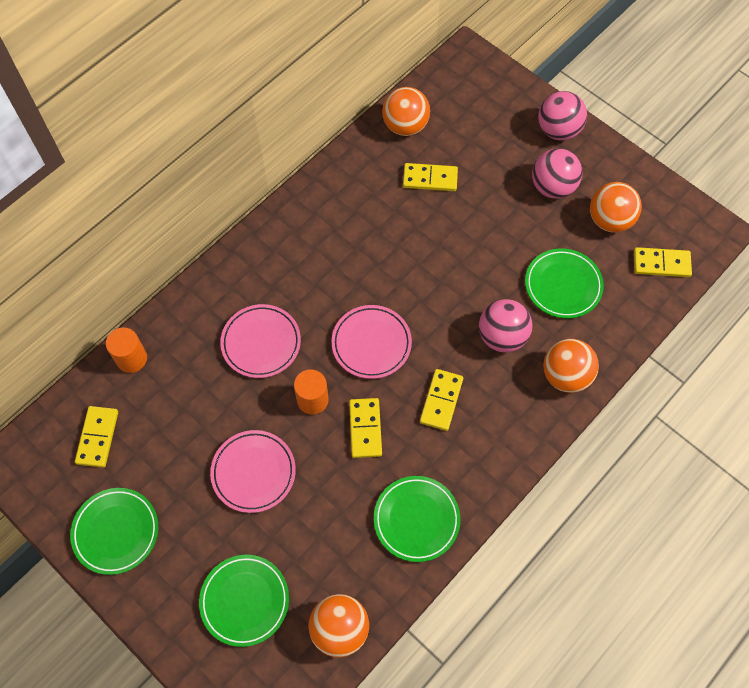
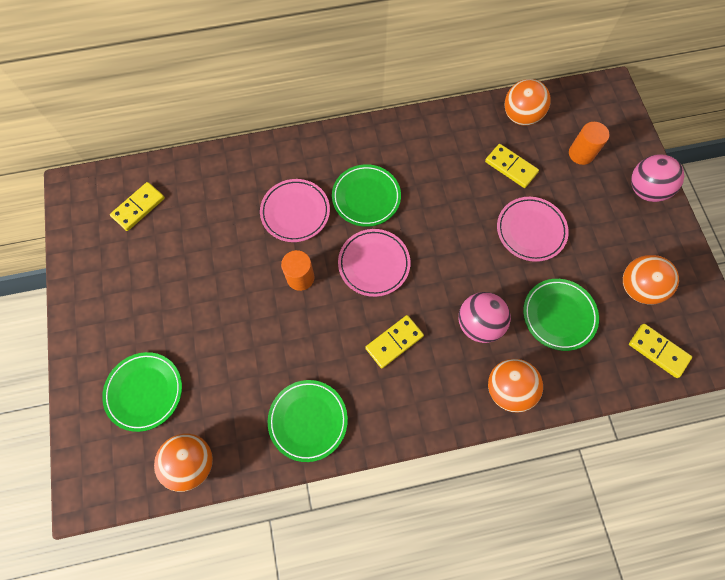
camera: 35 degrees right, 5 degrees up
green plate [70,488,158,575] -> green plate moved to [332,164,401,227]
orange cylinder [106,328,147,373] -> orange cylinder moved to [569,122,609,165]
pink plate [210,430,296,513] -> pink plate moved to [497,197,569,262]
yellow domino [349,398,382,458] -> none
pink ball [532,148,582,199] -> none

